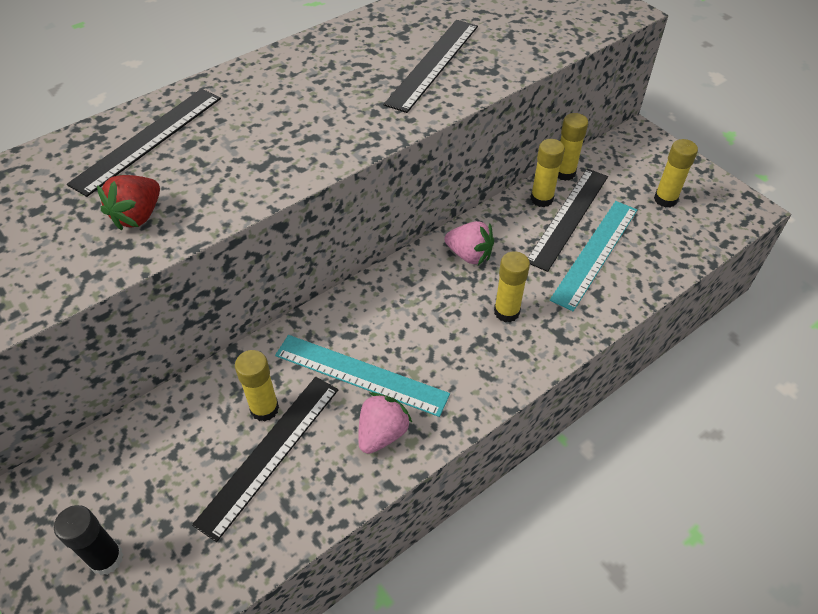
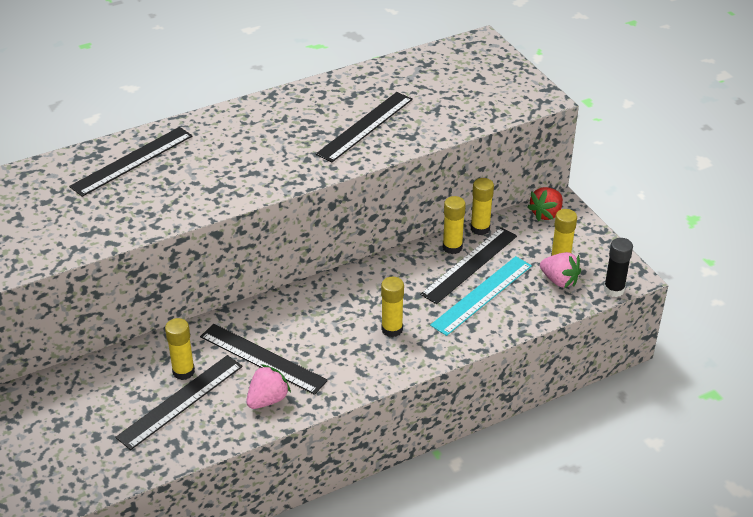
camera: 10 degrees right, 10 degrees down
black glue stick [54,505,124,575] -> black glue stick moved to [604,238,633,297]
red strawberry [97,175,160,231] -> red strawberry moved to [527,187,563,221]
turquoise ruler [275,335,450,417] -> black ruler [200,324,328,395]
pink strawberry [444,221,494,265] -> pink strawberry moved to [540,252,581,288]

